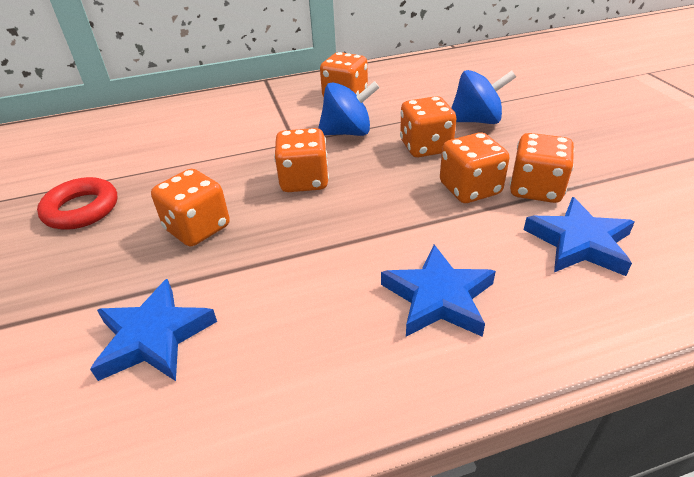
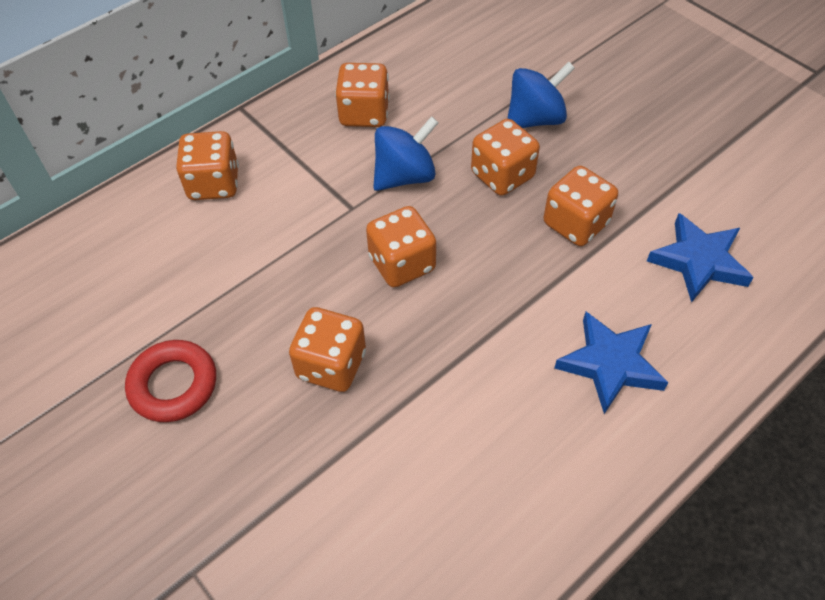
camera: 25 degrees left, 15 degrees up
blue star [90,279,217,381] -> none
orange dice [510,133,574,203] -> orange dice moved to [176,131,239,200]

